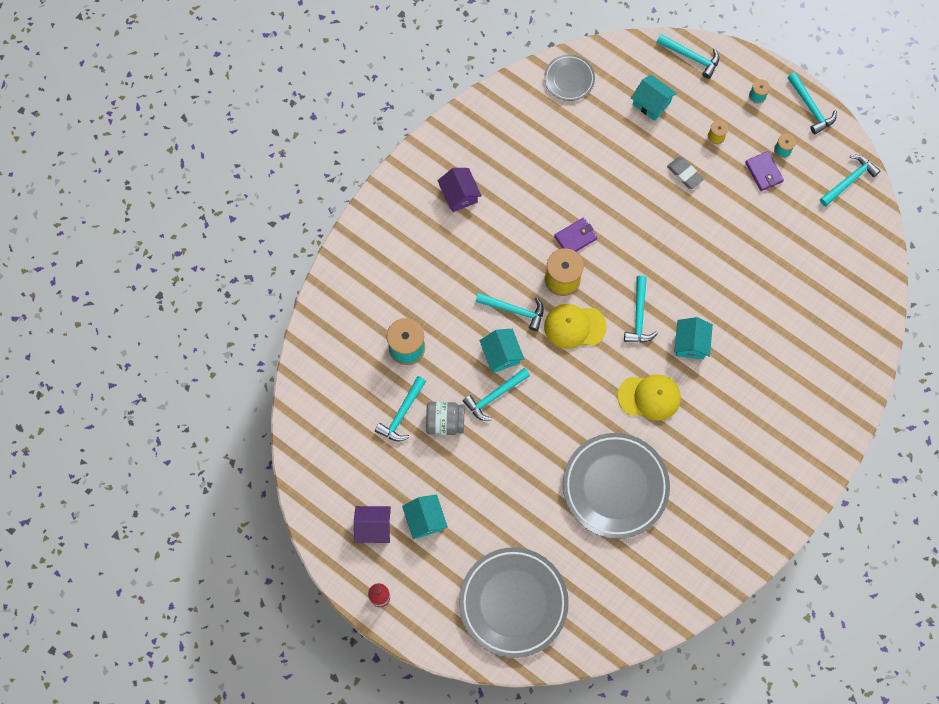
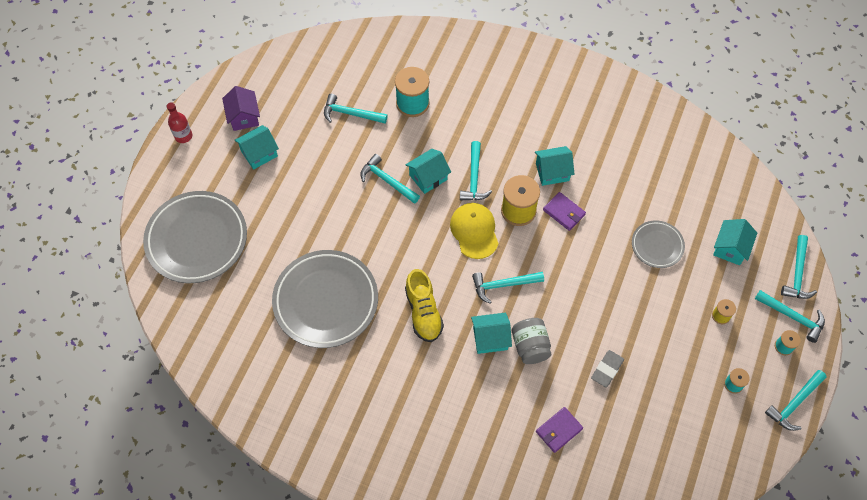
camera: 75 degrees right, 10 degrees down
grey jar [426,402,464,435] -> grey jar moved to [512,318,551,364]
purple house [437,168,482,212] -> none
grey plate [544,54,595,101] -> grey plate moved to [632,220,685,268]
yellow cap [618,374,681,421] -> yellow shoe [405,269,444,342]
grey eraser [667,157,704,189] -> grey eraser moved to [591,350,624,388]
purple wallet [745,151,784,191] -> purple wallet moved to [536,407,583,453]
turquoise hammer [820,155,880,207] -> turquoise hammer moved to [755,290,825,343]
none -> turquoise house [535,146,574,186]

